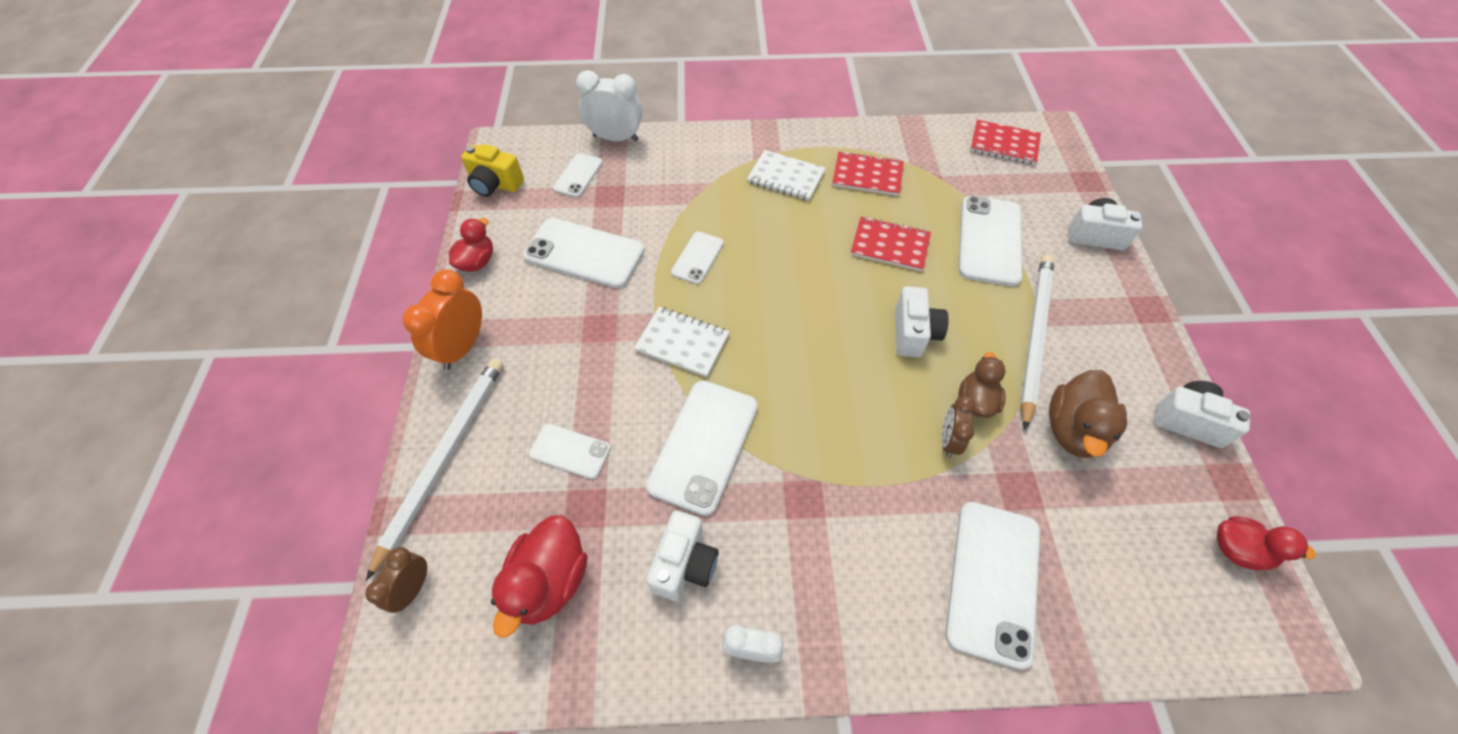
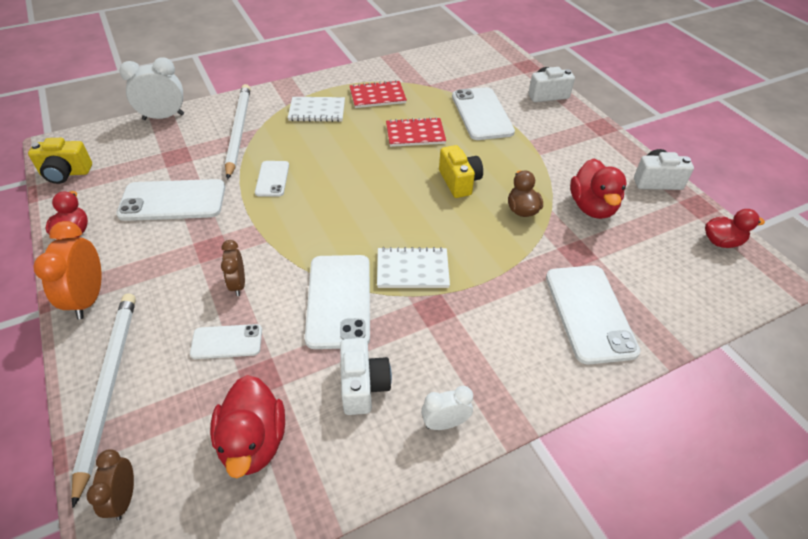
camera: 25 degrees left, 10 degrees down
white phone [553,153,603,198] -> none
white notebook [634,307,729,377] -> white notebook moved to [377,247,450,288]
white camera [895,286,949,357] -> yellow camera [439,145,483,198]
brown clock [942,396,976,458] -> brown clock moved to [221,240,245,296]
red notebook [970,120,1041,165] -> none
white pencil [1020,255,1054,430] -> white pencil moved to [225,84,251,179]
brown duck [1049,370,1127,458] -> red duck [570,159,627,219]

